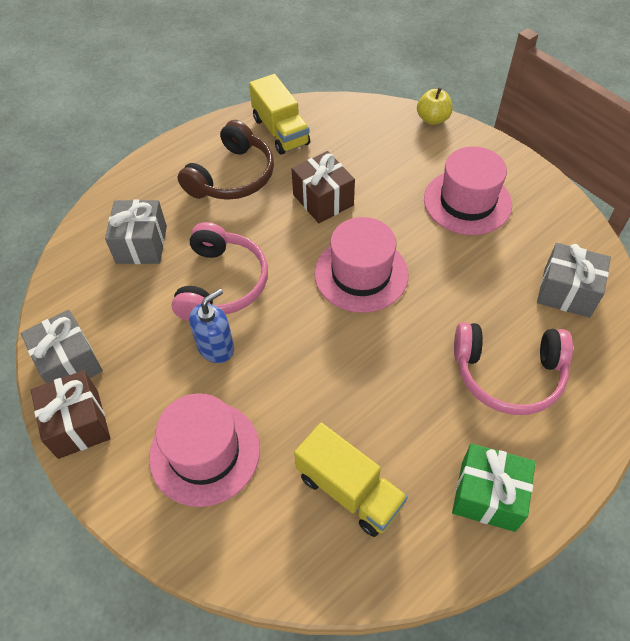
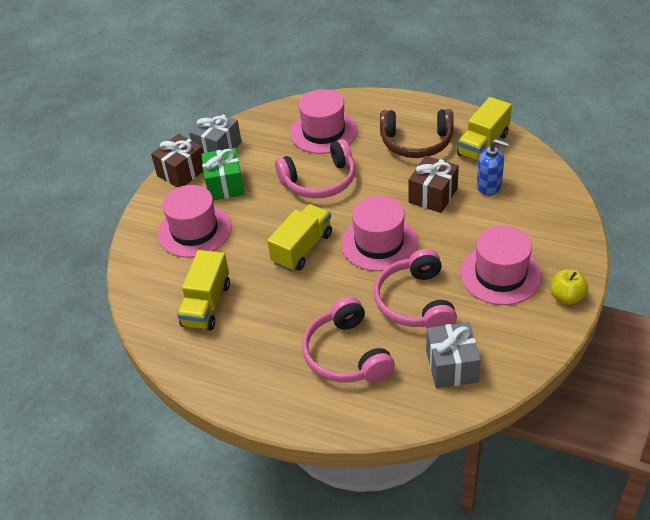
camera: 65 degrees right, 10 degrees down
grey gift [105,200,167,264] -> pink hat [290,89,357,154]
blue soap dispenser [189,289,234,363] -> blue soap dispenser moved to [477,139,509,196]
yellow apple [417,88,452,125] -> yellow apple moved to [550,269,588,305]
green gift [452,443,536,532] -> green gift moved to [201,148,244,200]
none -> yellow truck [267,204,332,271]
none -> pink headphones [374,249,457,328]

